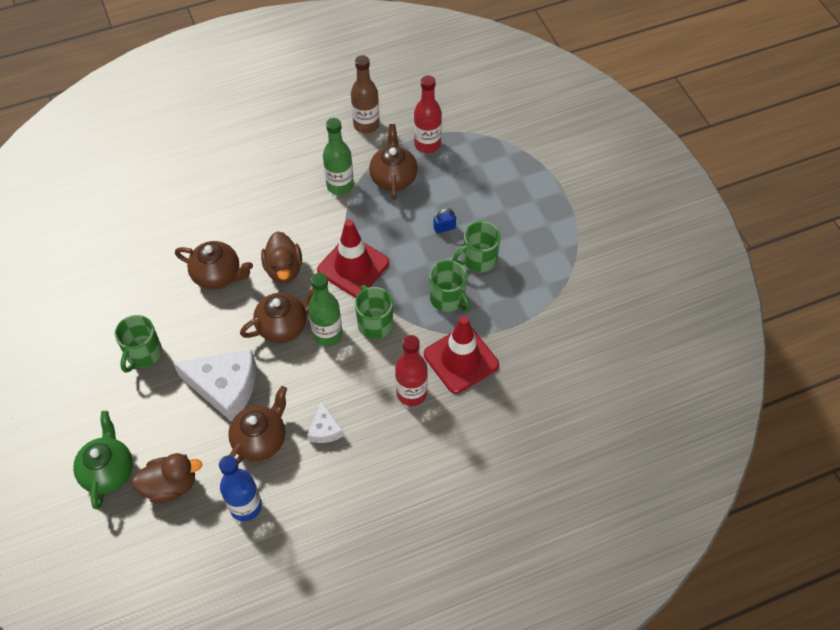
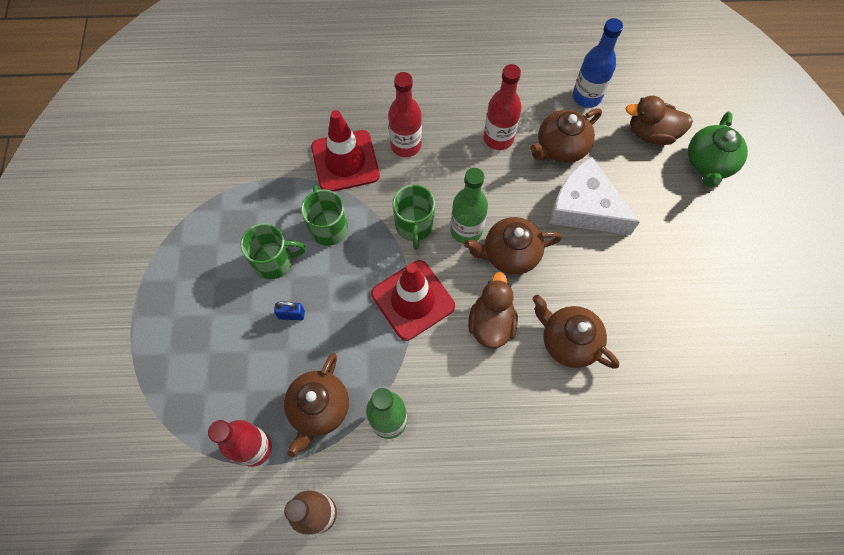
camera: 160 degrees left, 10 degrees up
green mug [115,315,162,373] -> none
white cheese [307,401,343,443] -> red bottle [484,64,521,150]

